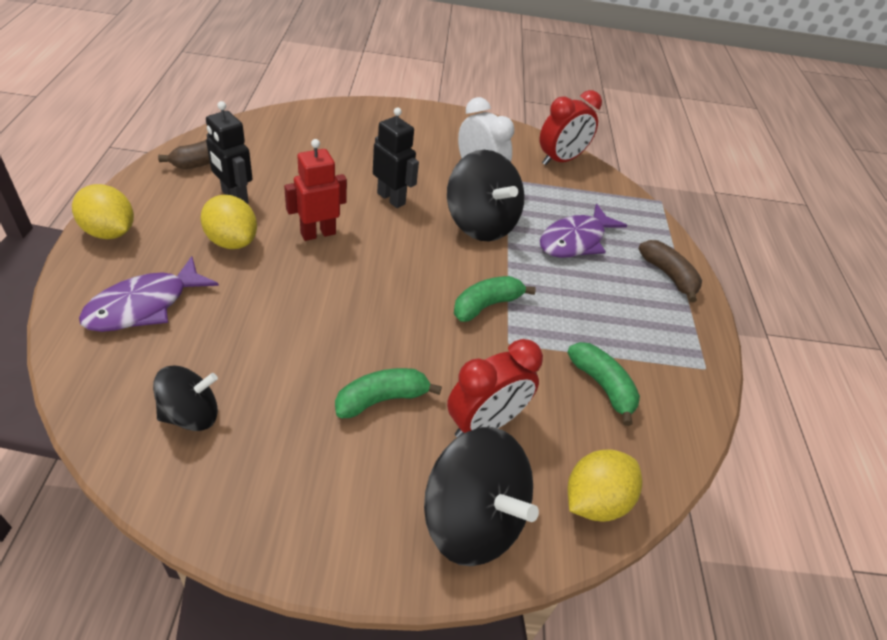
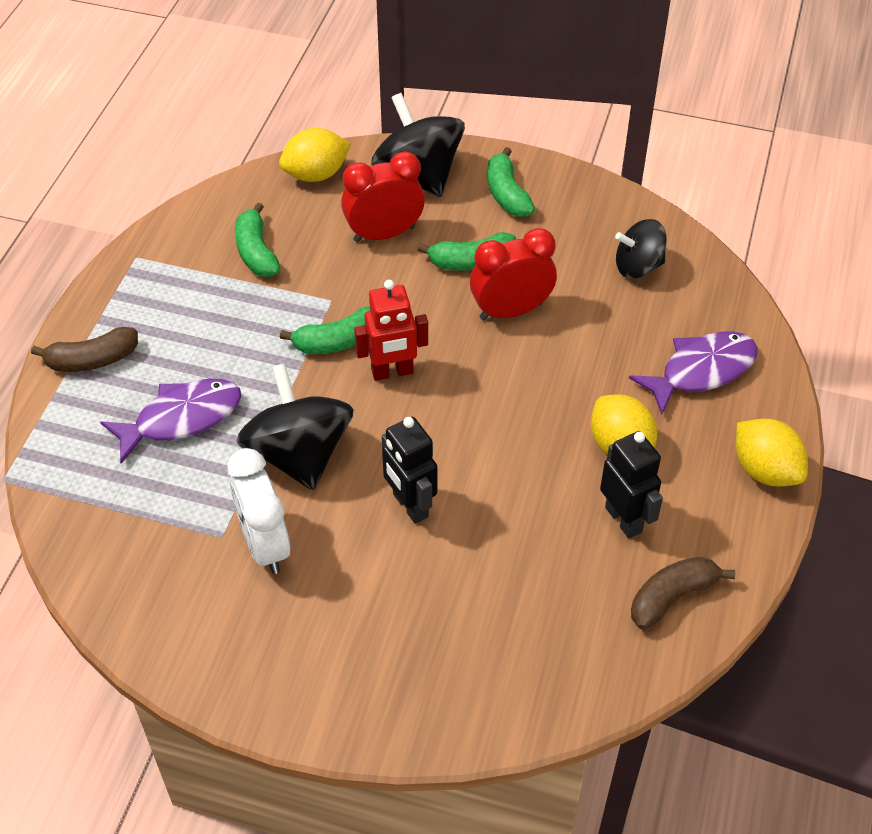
camera: 160 degrees left, 5 degrees up
red robot [284,139,347,241] -> red robot moved to [354,280,428,381]
red clock [540,90,602,165] -> red clock moved to [470,228,557,320]
brown banana [639,240,702,303] -> brown banana turned 90 degrees counterclockwise [31,327,138,372]
none -> green banana [487,147,535,217]

